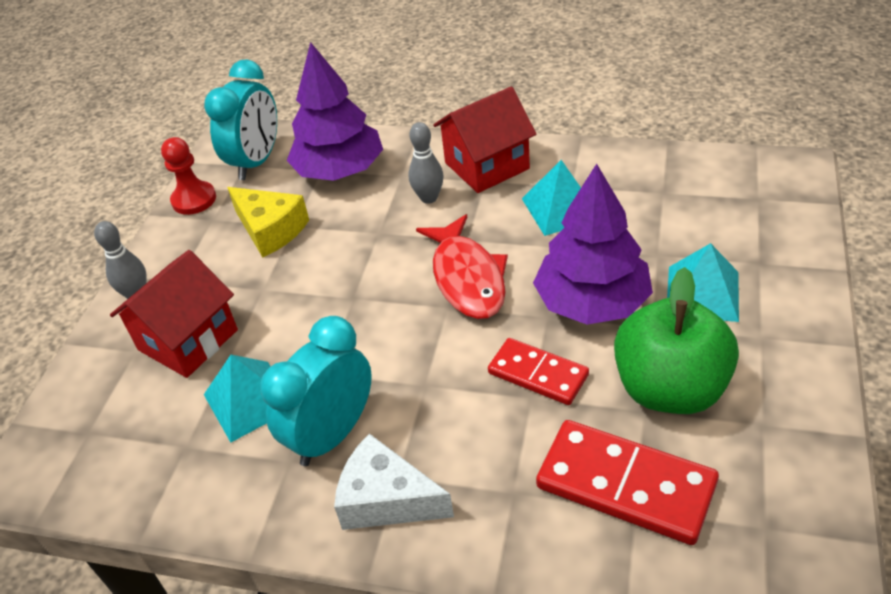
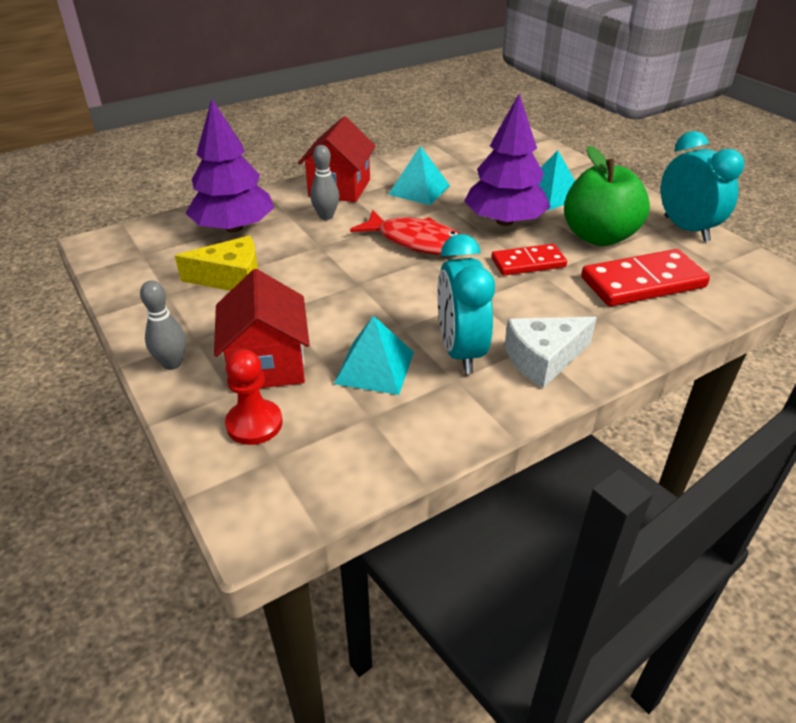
camera: 50 degrees left, 5 degrees down
red pawn [161,137,216,215] -> red pawn moved to [225,349,283,445]
turquoise clock [204,59,277,180] -> turquoise clock moved to [661,131,744,242]

